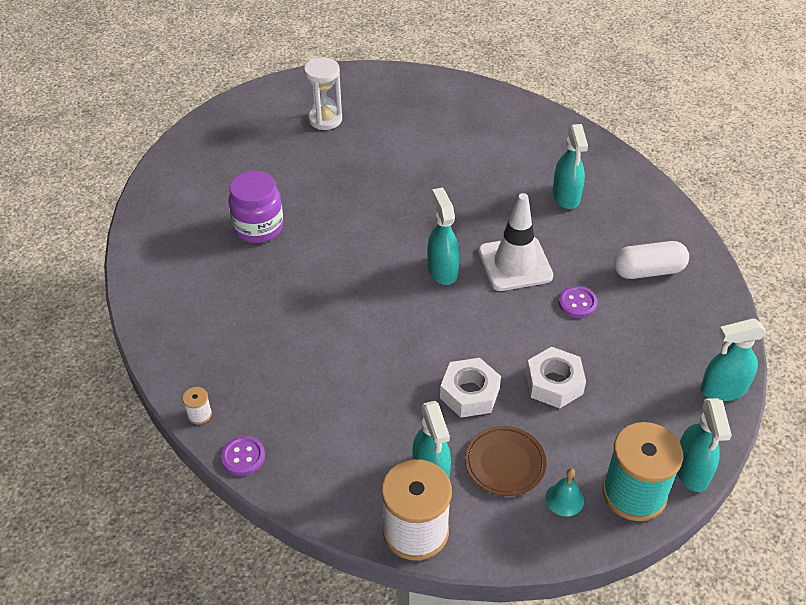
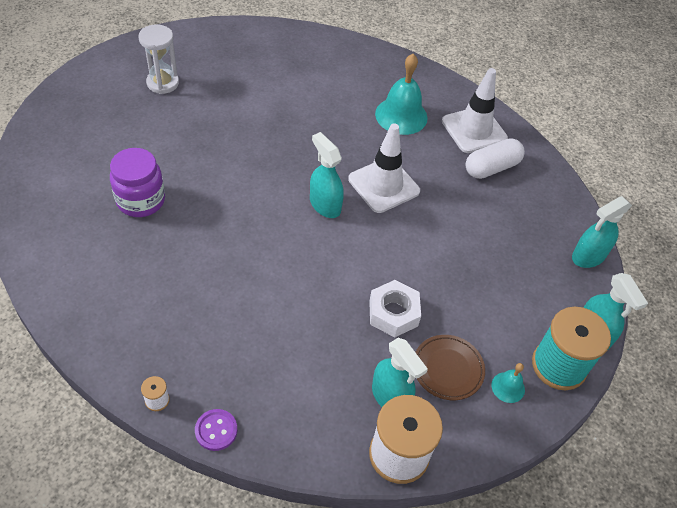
camera: 25 degrees left, 5 degrees up
white nut [526,347,586,408] -> none
turquoise spray bottle [553,124,588,209] -> turquoise bell [375,54,428,135]
purple button [558,286,597,318] -> none
none -> white traffic cone [442,68,508,153]

